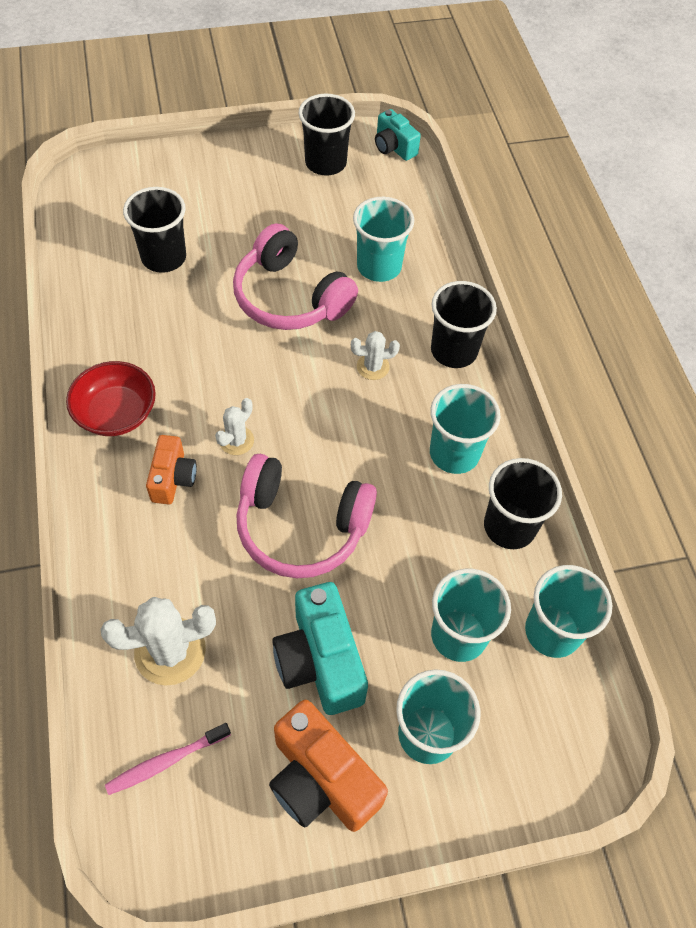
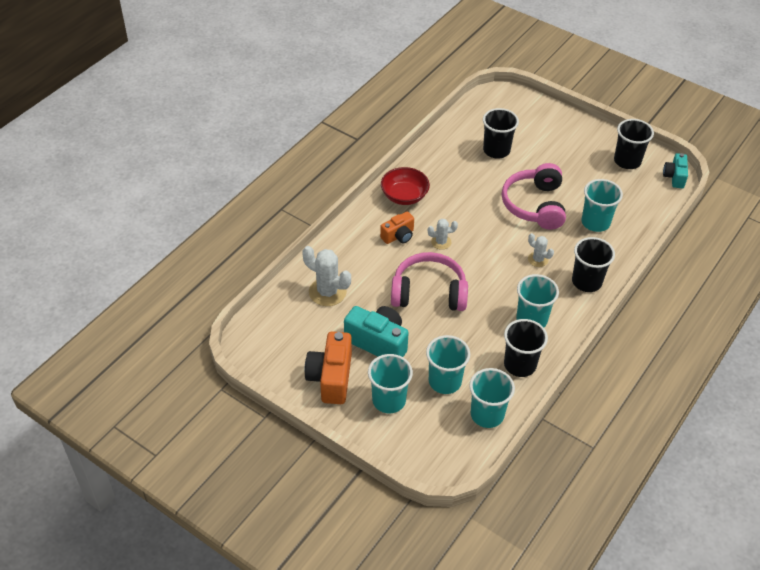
camera: 50 degrees right, 10 degrees down
pink toothbrush [105,723,231,795] -> none
pink headphones [236,454,377,578] -> pink headphones turned 120 degrees clockwise [391,252,468,311]
turquoise camera [272,582,368,715] -> turquoise camera turned 90 degrees clockwise [344,306,409,357]

